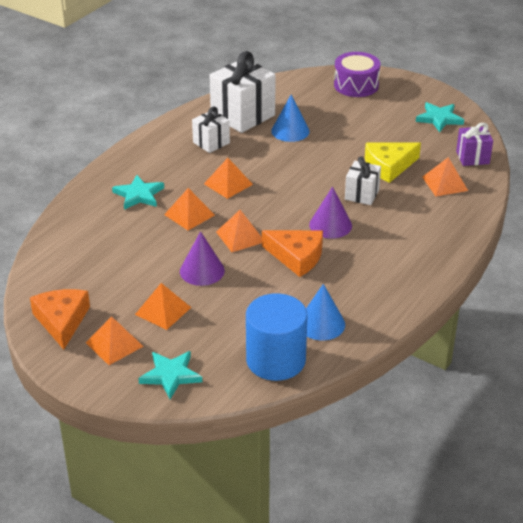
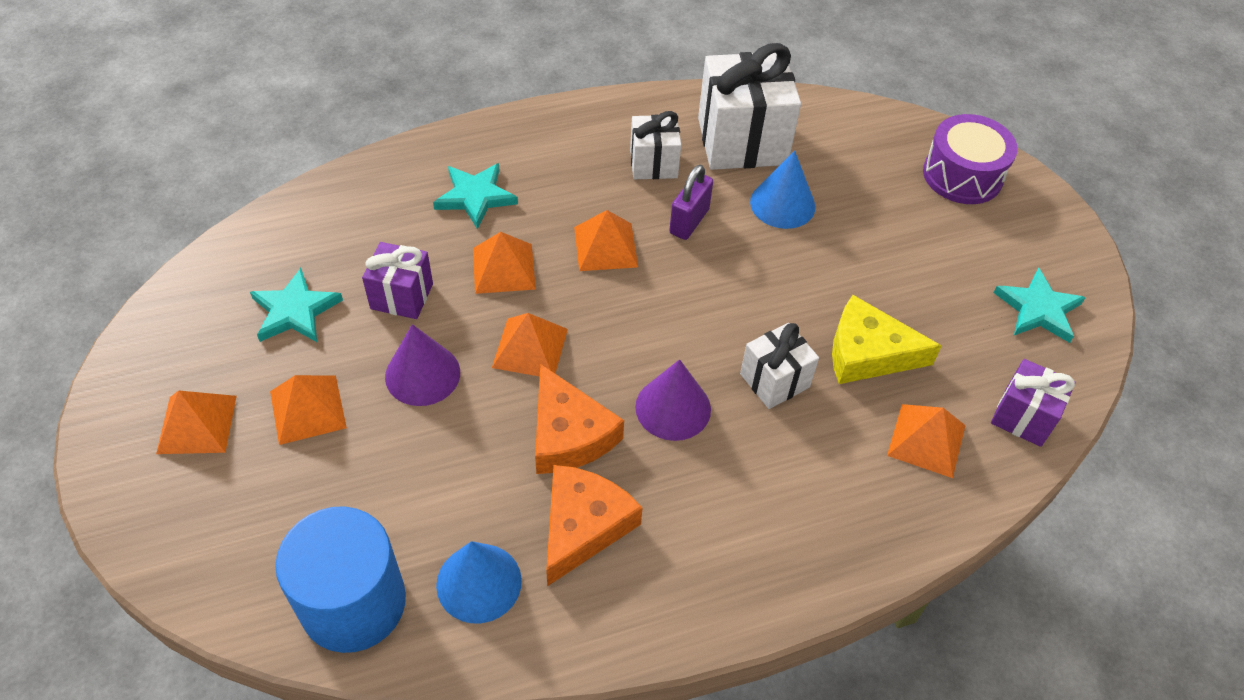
camera: 35 degrees right, 15 degrees up
orange cheese [30,289,90,350] -> orange cheese moved to [546,465,643,586]
turquoise star [138,351,202,399] -> turquoise star moved to [250,268,343,342]
none -> purple gift [362,242,433,319]
none -> purple padlock [669,165,713,240]

